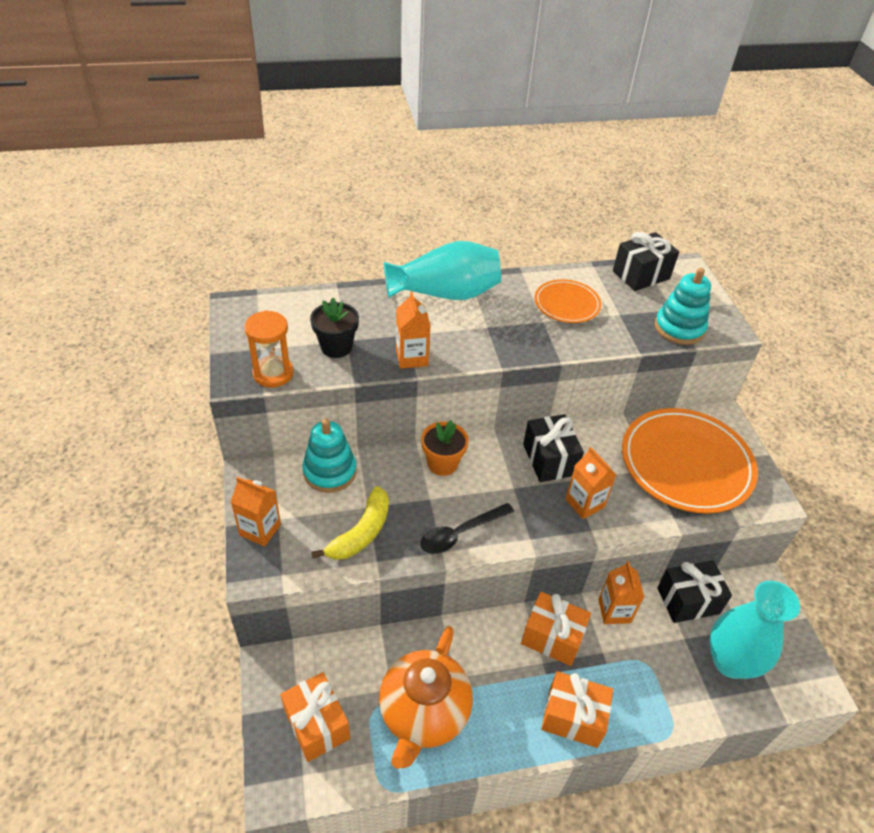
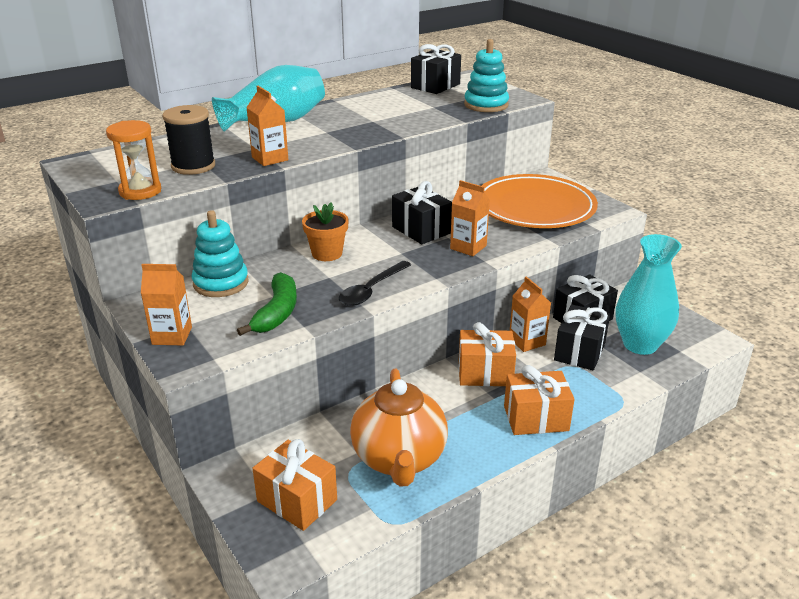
camera: 20 degrees left, 15 degrees down
black flower pot [310,298,359,358] -> black spool [162,105,215,175]
yellow banana [312,486,389,560] -> green banana [237,272,297,336]
orange plate [535,279,602,323] -> none
none -> black gift [554,304,610,370]

